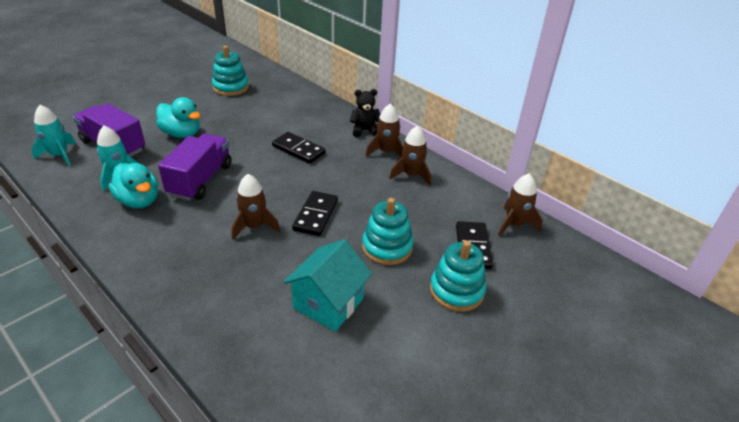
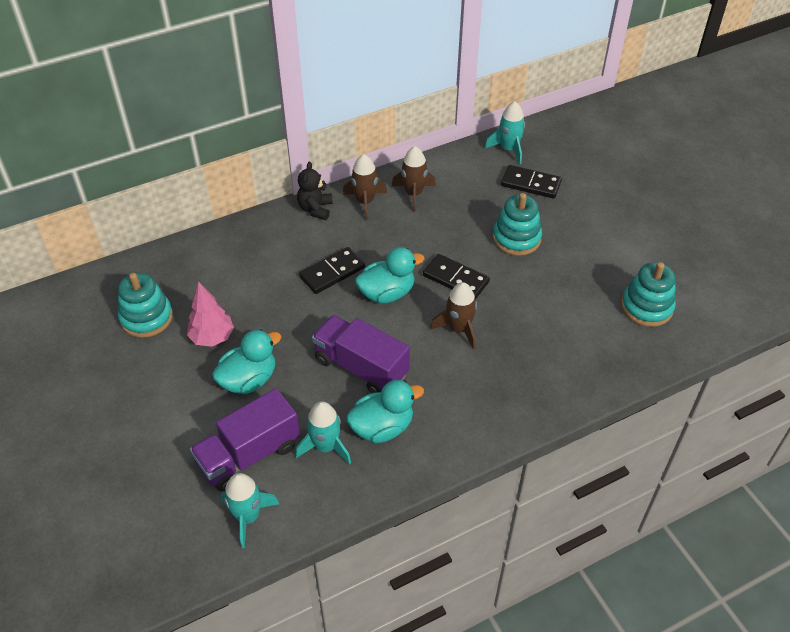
camera: 70 degrees left, 10 degrees up
turquoise house [283,239,372,332] -> none
turquoise stacking toy [430,240,486,312] -> turquoise stacking toy moved to [621,262,676,327]
brown rocket [498,173,543,236] -> turquoise rocket [485,101,525,164]
none -> pink tree [187,282,234,347]
none -> turquoise duck [355,247,425,303]

